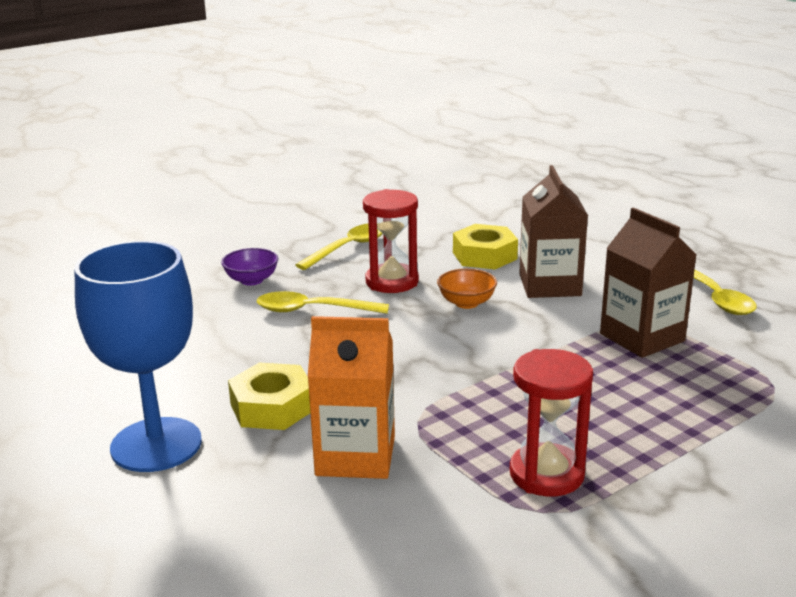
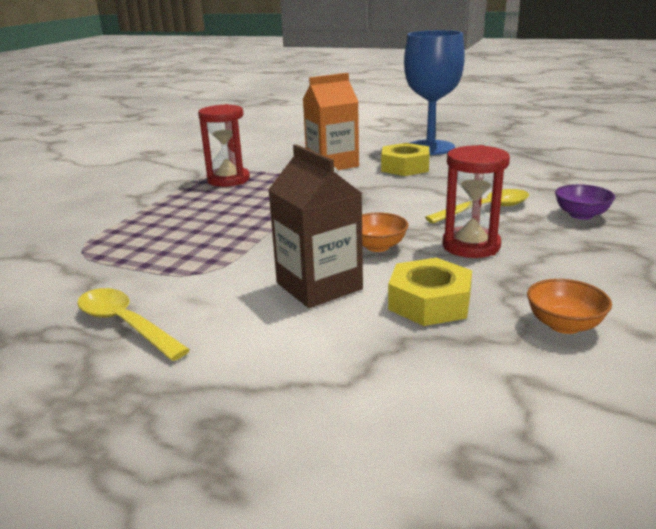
camera: 150 degrees right, 0 degrees up
yellow spoon [296,223,382,270] -> none
brown carton [600,207,697,358] -> none
none -> orange bowl [527,279,612,334]

